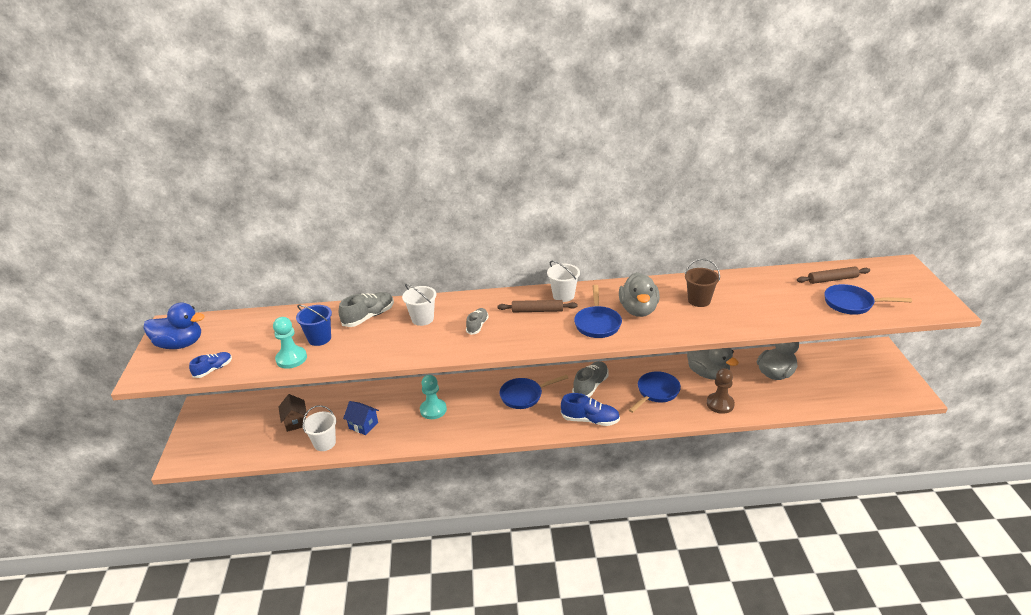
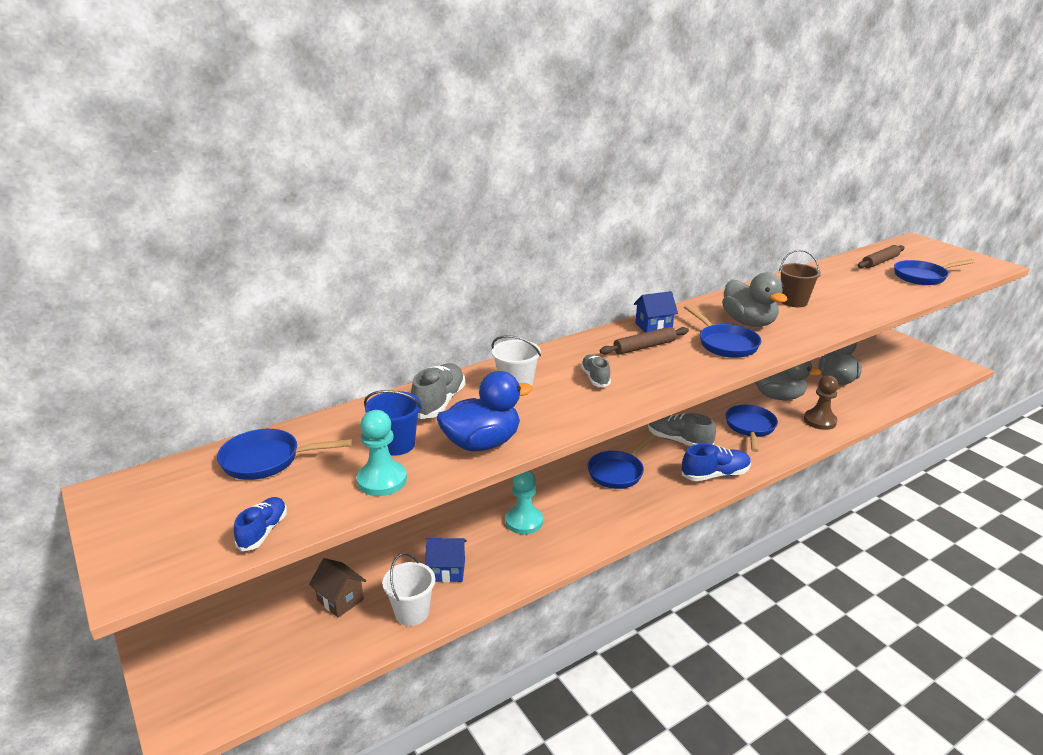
camera: 30 degrees left, 5 degrees down
blue duck [143,302,205,349] -> blue duck moved to [437,371,533,451]
white bucket [547,261,580,302] -> blue house [634,291,678,332]
grey shoe [572,361,609,398] -> grey shoe turned 60 degrees counterclockwise [648,413,716,446]
none -> blue pan [217,429,352,480]

